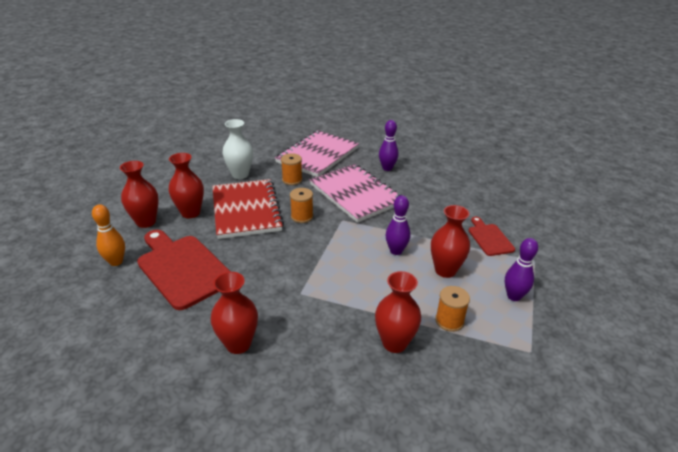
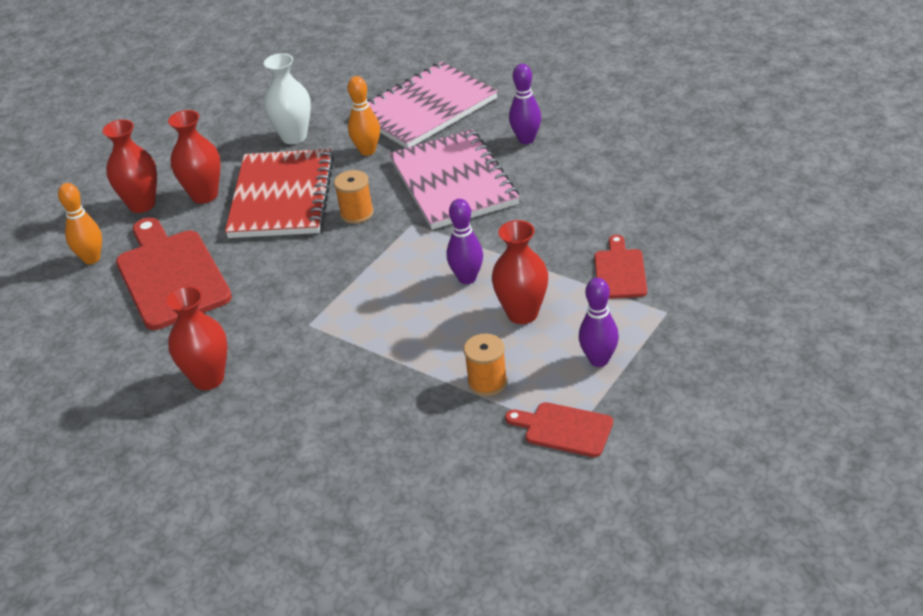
camera: 20 degrees right, 5 degrees up
orange spool [281,153,302,185] -> orange bowling pin [348,76,380,156]
red vase [375,271,421,353] -> none
none -> red cutting board [505,402,613,457]

